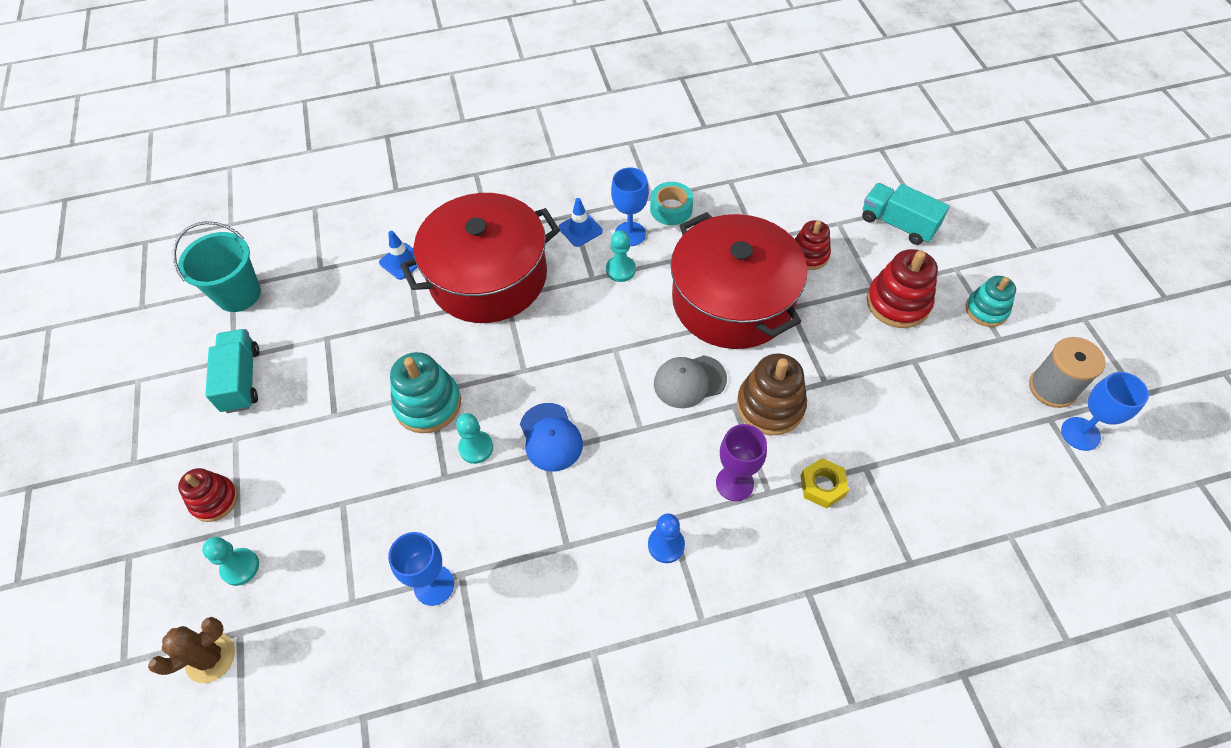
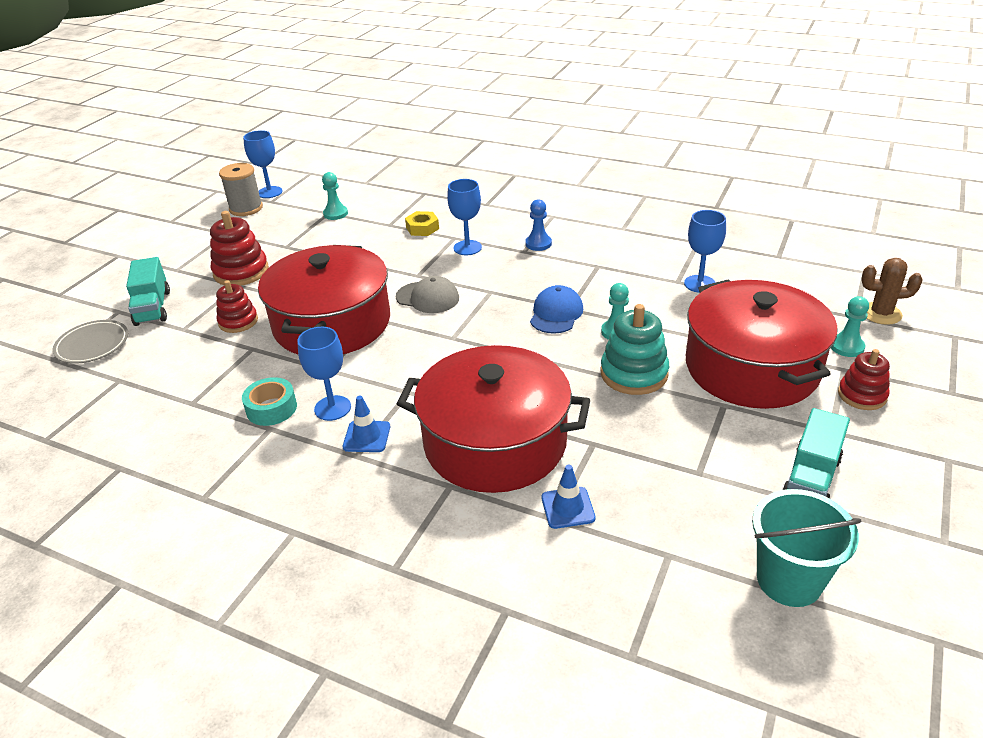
camera: 140 degrees left, 20 degrees down
turquoise pawn [606,230,636,282] -> turquoise pawn moved to [322,172,348,220]
purple goblet [716,424,767,501] -> blue goblet [447,179,482,255]
brown stacking toy [737,353,807,435] -> none
turquoise stacking toy [966,276,1016,327] -> none
none -> grey plate [53,320,128,364]
none -> red pot [686,279,837,409]

